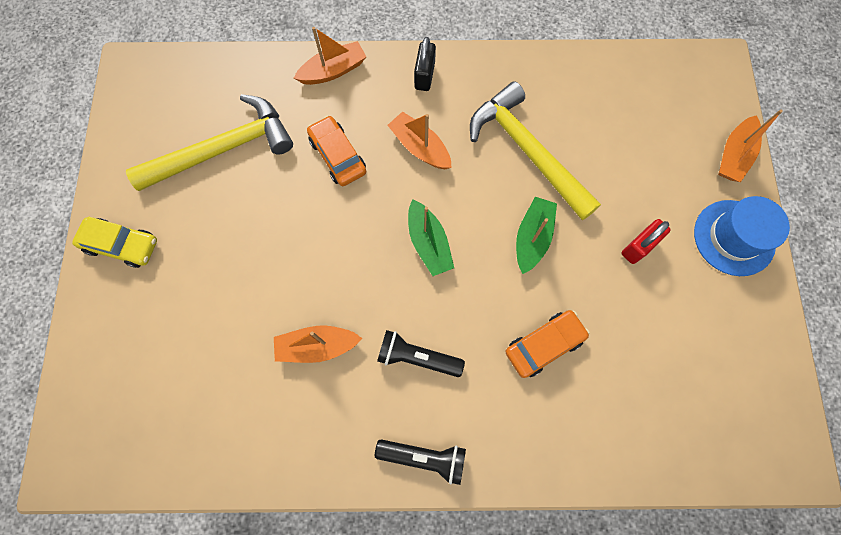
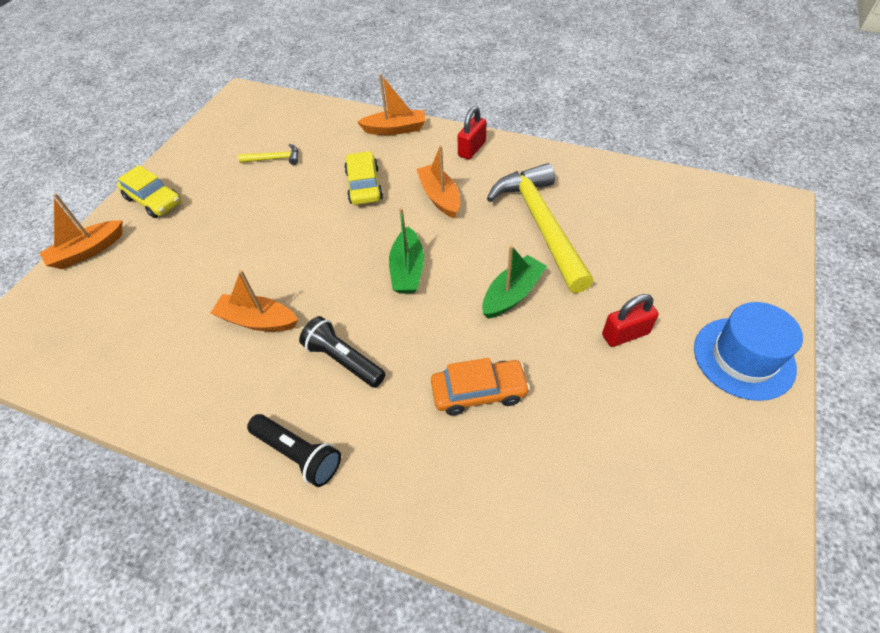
camera: 25 degrees right, 20 degrees down
yellow hammer [126,94,293,191] -> yellow hammer [238,144,298,165], size x0.42
orange car [307,115,366,186] -> yellow car [344,151,383,205]
black padlock [414,37,436,91] -> red padlock [458,106,487,160]
orange boat [718,110,783,182] -> orange boat moved to [39,193,122,269]

